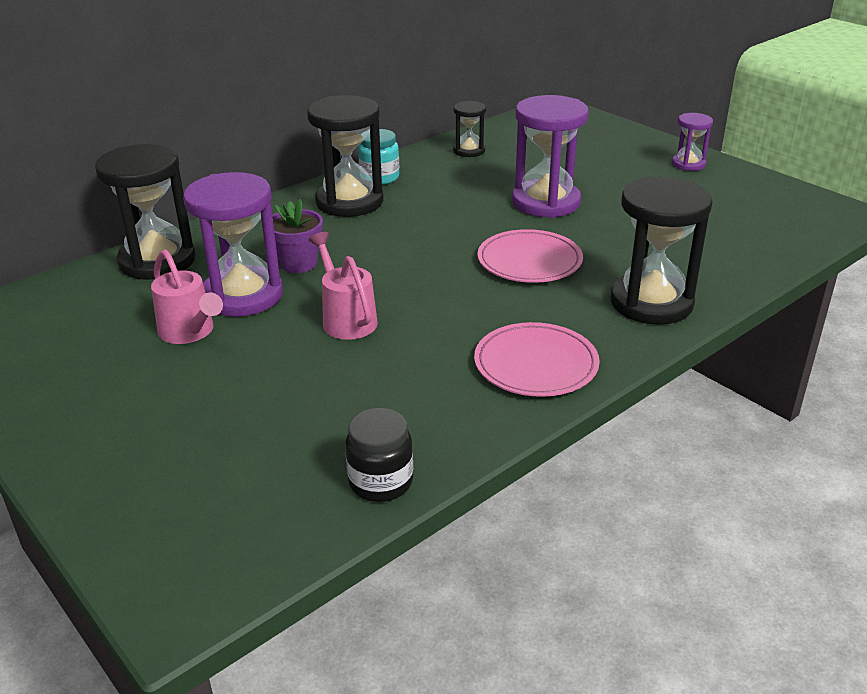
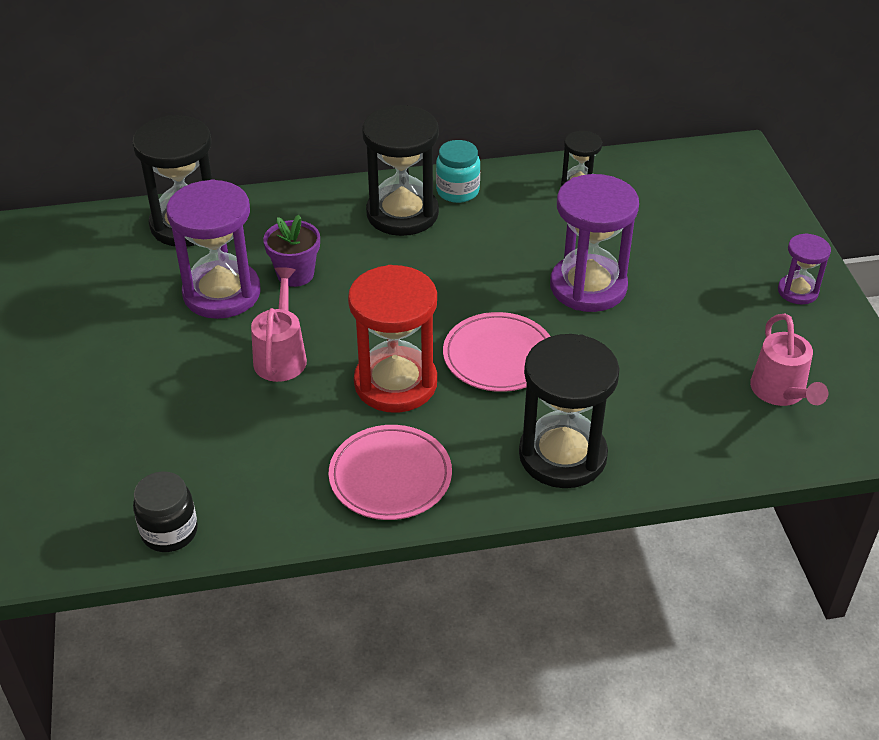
camera: 30 degrees right, 10 degrees up
pink watering can [151,250,223,344] -> pink watering can moved to [750,314,828,406]
none -> red hourglass [348,265,437,413]

